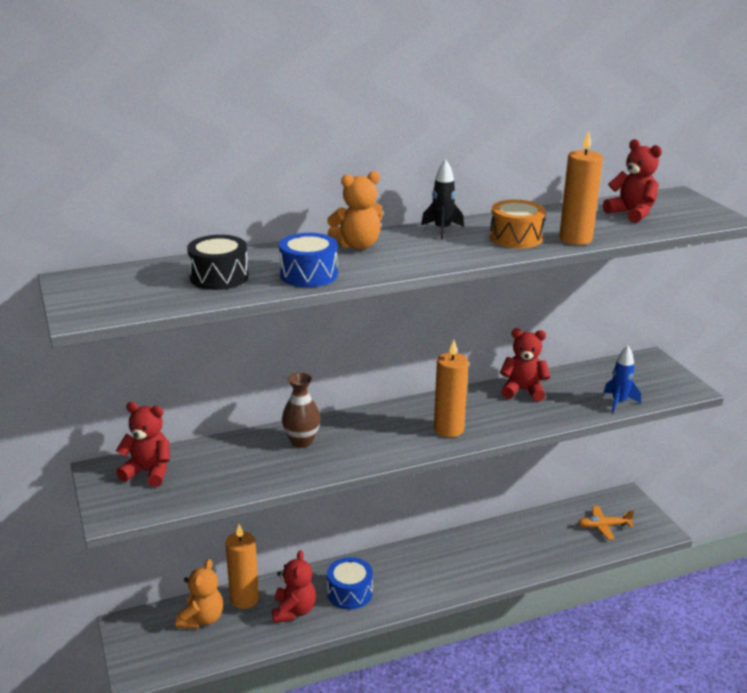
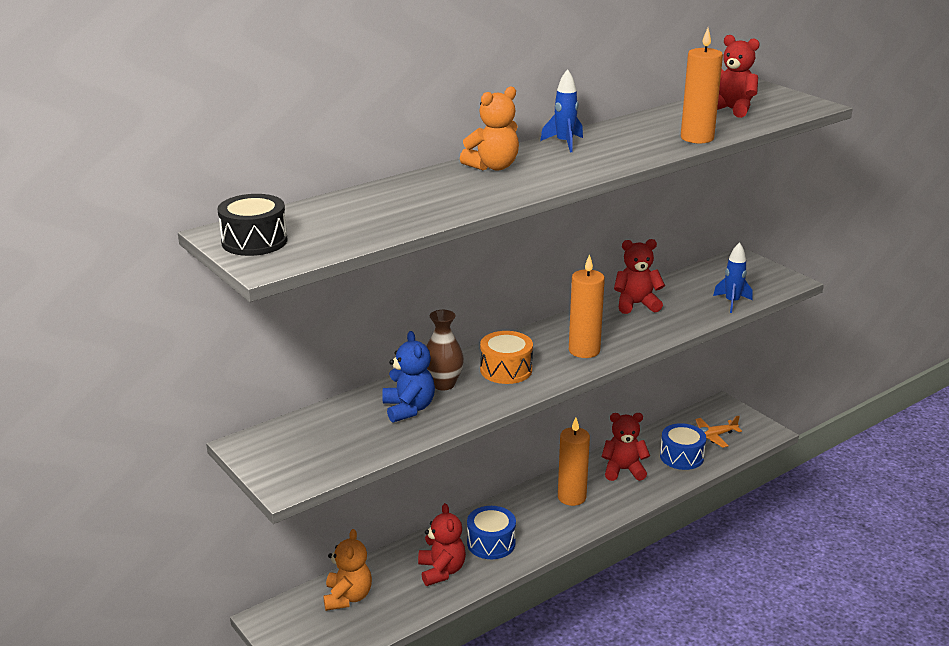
camera: 15 degrees left, 0 degrees up
red teddy bear [116,402,170,487] -> red teddy bear moved to [601,413,650,481]
black drum [187,235,248,290] -> black drum moved to [218,194,287,256]
orange candle [225,524,259,609] -> orange candle moved to [558,418,590,506]
blue drum [279,233,338,287] -> blue drum moved to [660,423,706,470]
black rocket [421,159,464,240] -> blue rocket [540,69,583,152]
orange drum [490,200,545,248] -> orange drum moved to [480,331,533,384]
none -> blue teddy bear [382,331,435,423]

